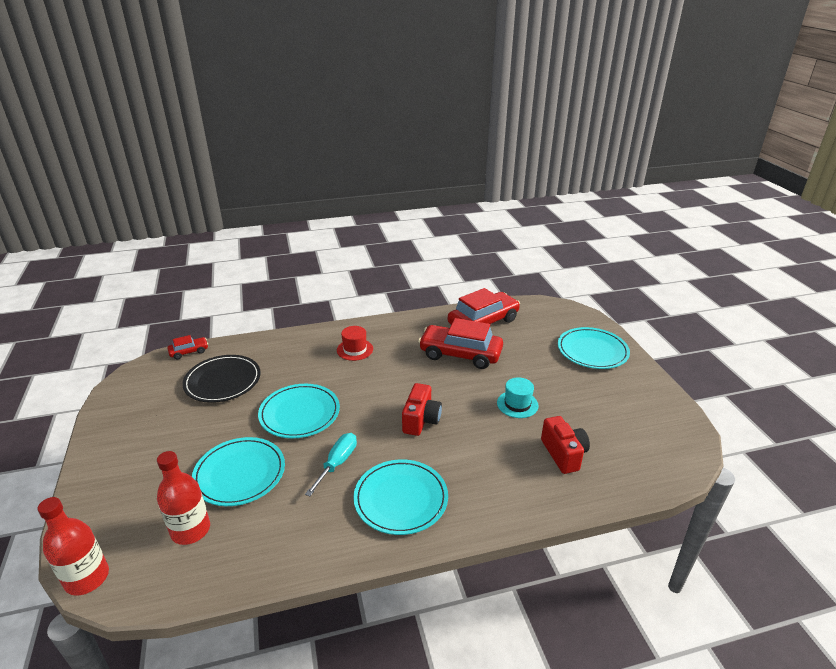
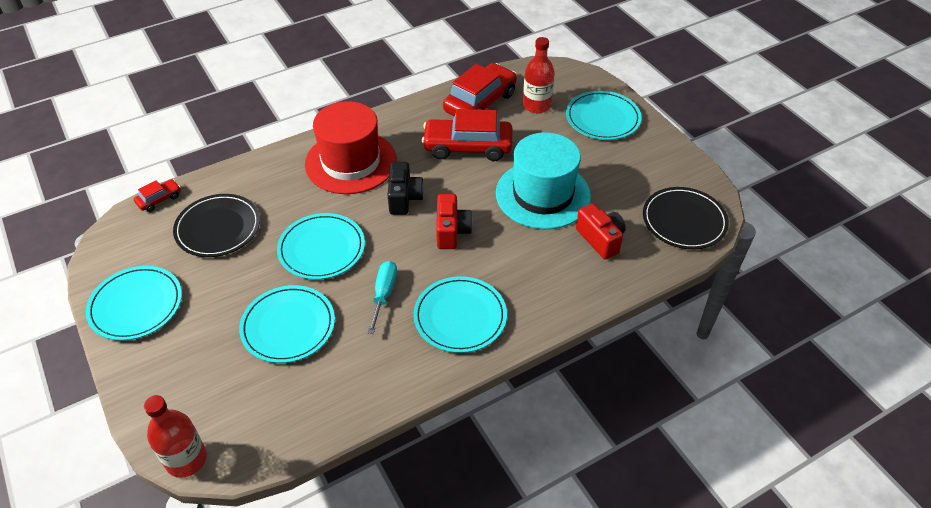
camera: 15 degrees left, 15 degrees up
red bottle [157,451,210,545] -> red bottle moved to [523,37,555,113]
red hat [337,326,373,361] -> red hat [305,101,397,194], size x2.22
turquoise hat [497,377,539,418] -> turquoise hat [496,132,591,229], size x2.22
none -> turquoise plate [86,266,182,341]
none -> black camera [387,162,424,215]
none -> black plate [643,187,729,249]

